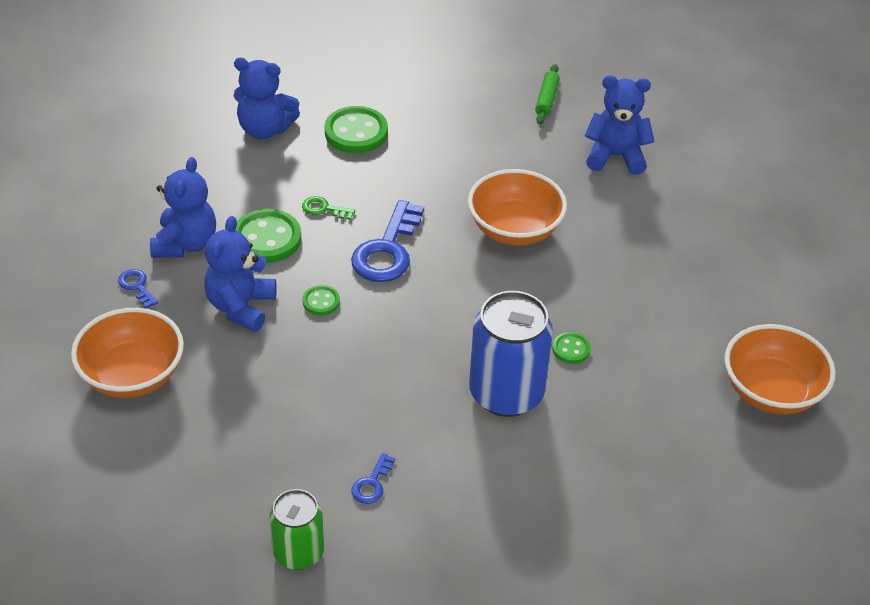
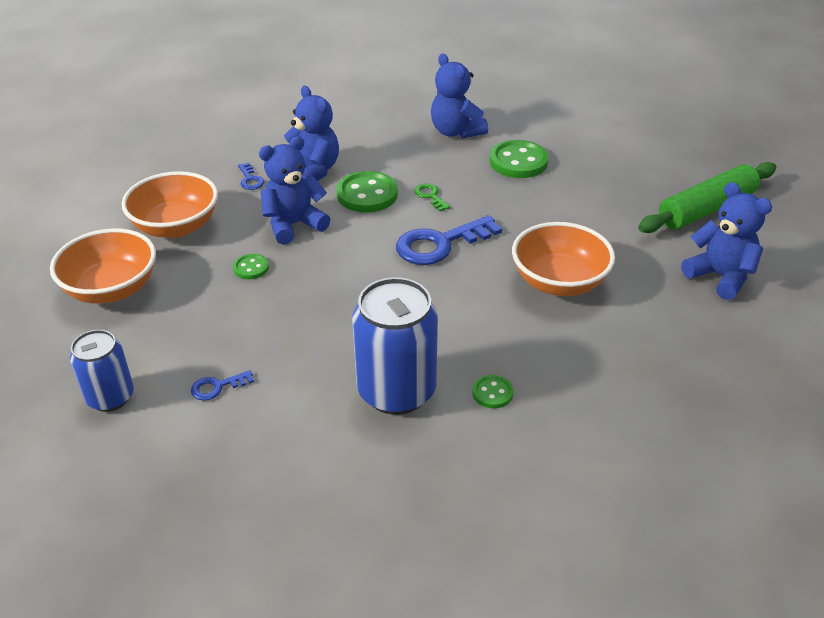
camera: 45 degrees right, 5 degrees down
blue key [118,269,158,308] -> blue key turned 150 degrees clockwise [238,163,265,190]
blue teddy bear [150,157,216,258] -> blue teddy bear turned 90 degrees counterclockwise [284,86,339,181]
green can [269,489,324,570] -> blue can [70,330,134,412]
green button [303,285,340,315] -> green button moved to [233,254,269,279]
green rolling pin [535,64,560,124] -> green rolling pin [638,162,776,233], size x1.97
orange bowl [724,324,836,415] -> orange bowl moved to [50,228,156,304]

